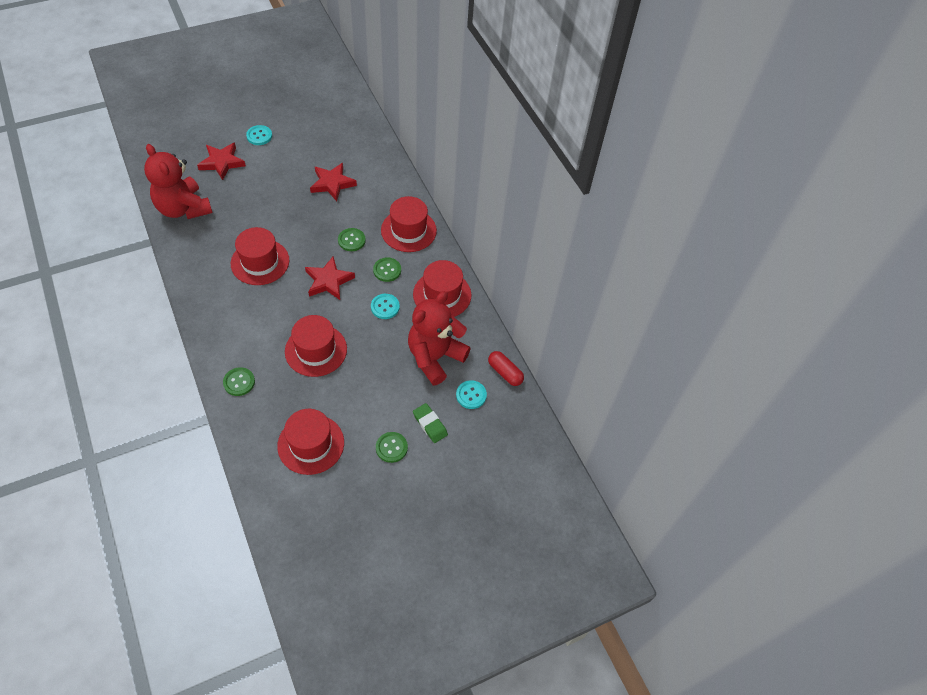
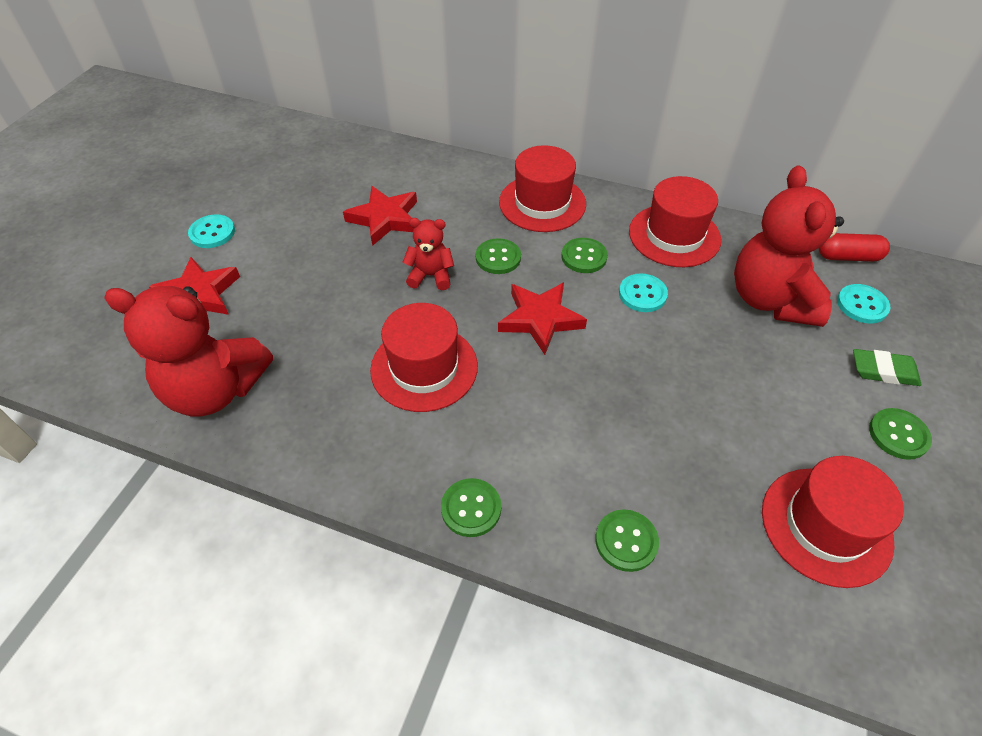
camera: 40 degrees left, 5 degrees down
red hat [285,315,347,377] -> none
none -> red teddy bear [402,218,454,290]
none -> green button [441,478,501,537]

